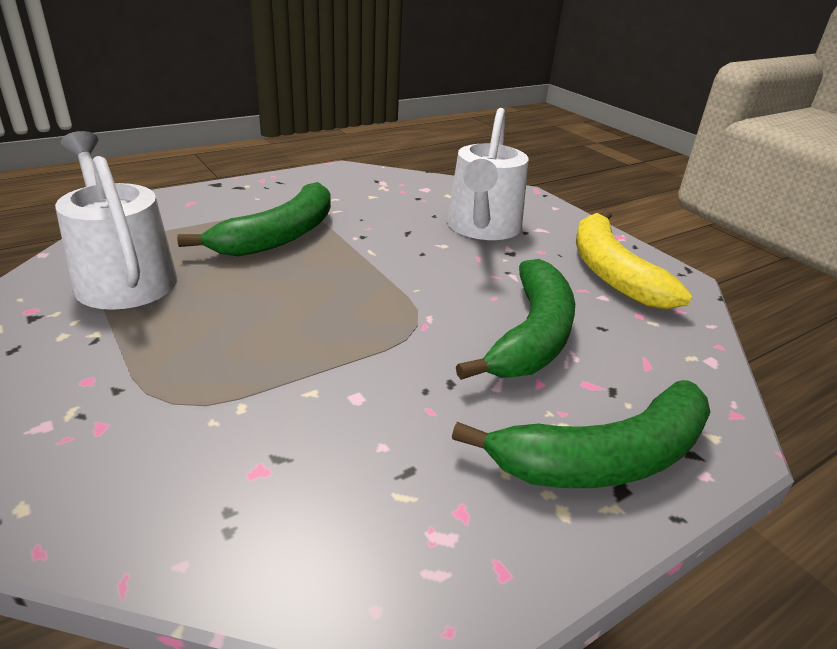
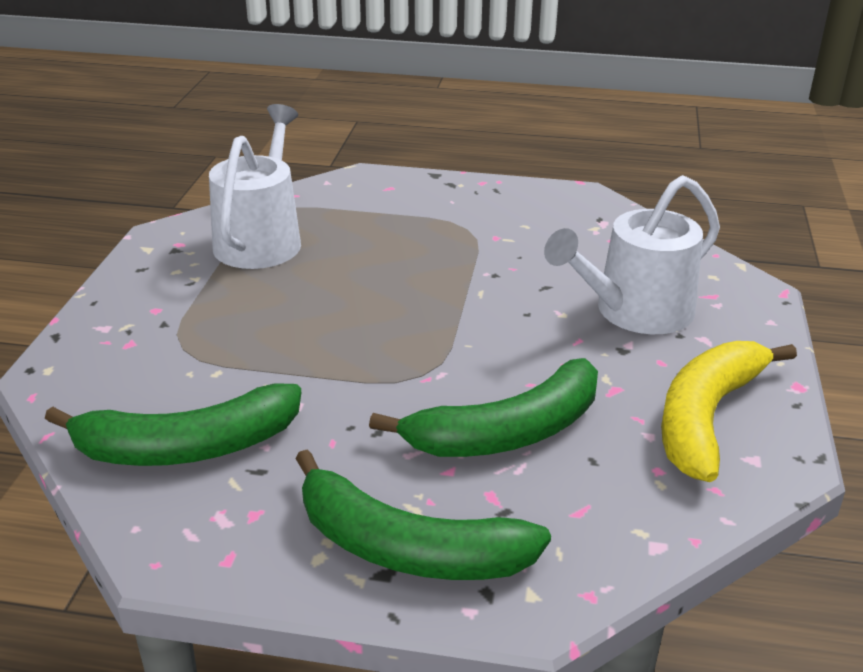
camera: 45 degrees right, 0 degrees up
green banana [177,182,331,256] -> green banana moved to [45,384,301,466]

